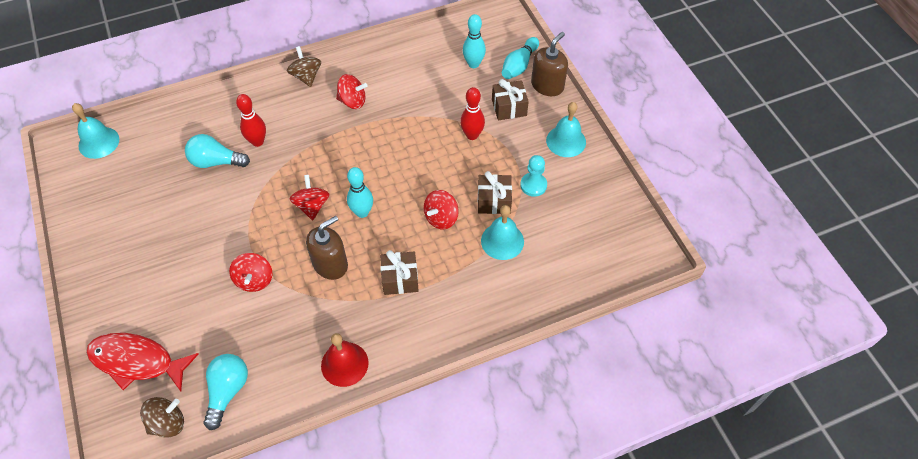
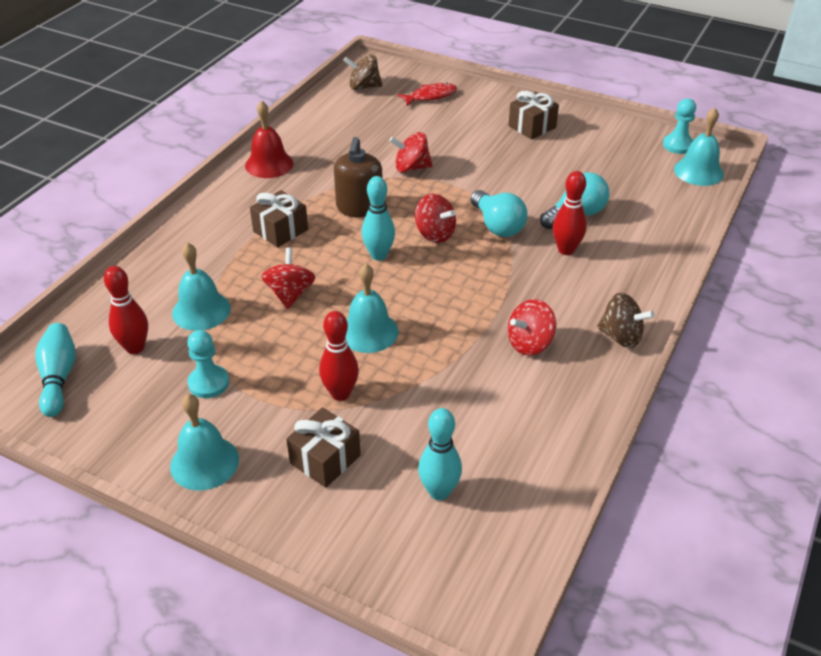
camera: 140 degrees right, 15 degrees down
red fish [86,333,199,391] -> red fish [397,83,457,106], size x0.59
brown spinning top [140,397,184,437] -> brown spinning top turned 75 degrees clockwise [343,54,382,90]
turquoise light bulb [203,354,248,430] -> turquoise light bulb moved to [471,190,528,237]
red spinning top [229,253,272,292] -> red spinning top turned 45 degrees counterclockwise [389,132,432,173]
brown gift [478,171,512,214] -> brown gift moved to [508,91,559,139]
turquoise bowling pin [502,37,539,79] -> turquoise bowling pin moved to [35,323,76,417]
brown soap dispenser [531,32,568,96] -> none
none -> red bowling pin [104,266,148,354]
none -> turquoise bell [346,264,399,353]
none -> turquoise pawn [663,99,696,154]

